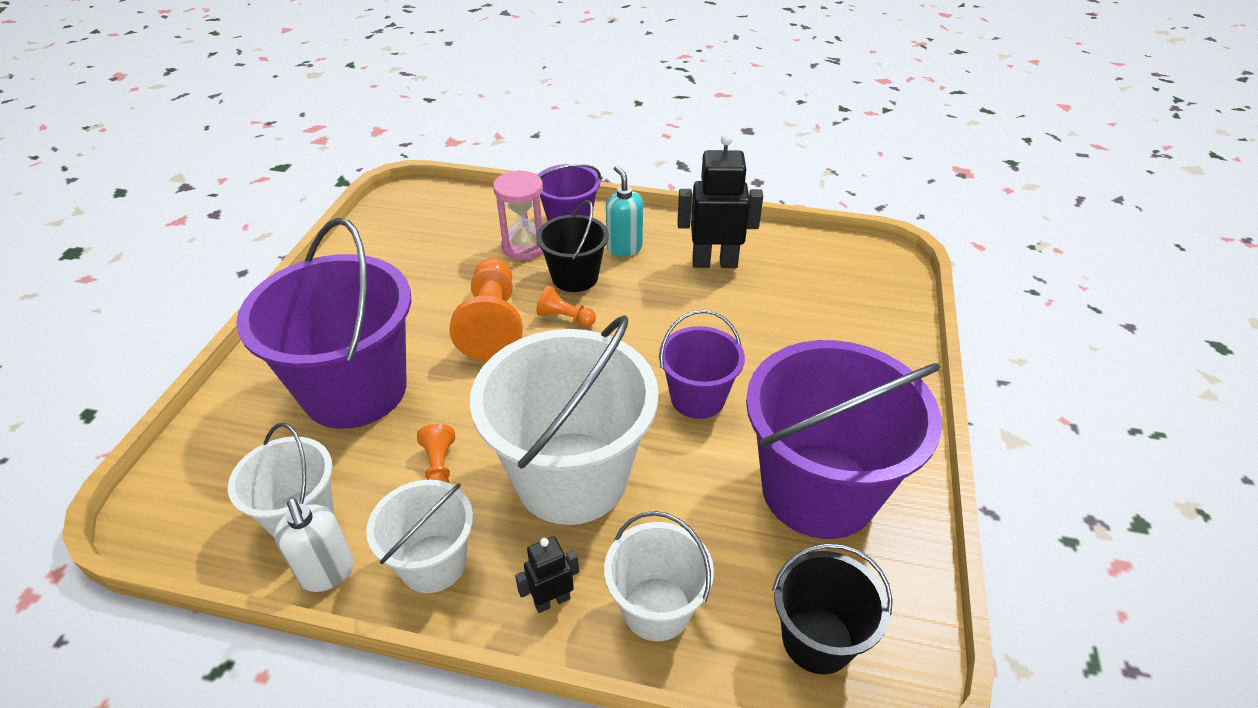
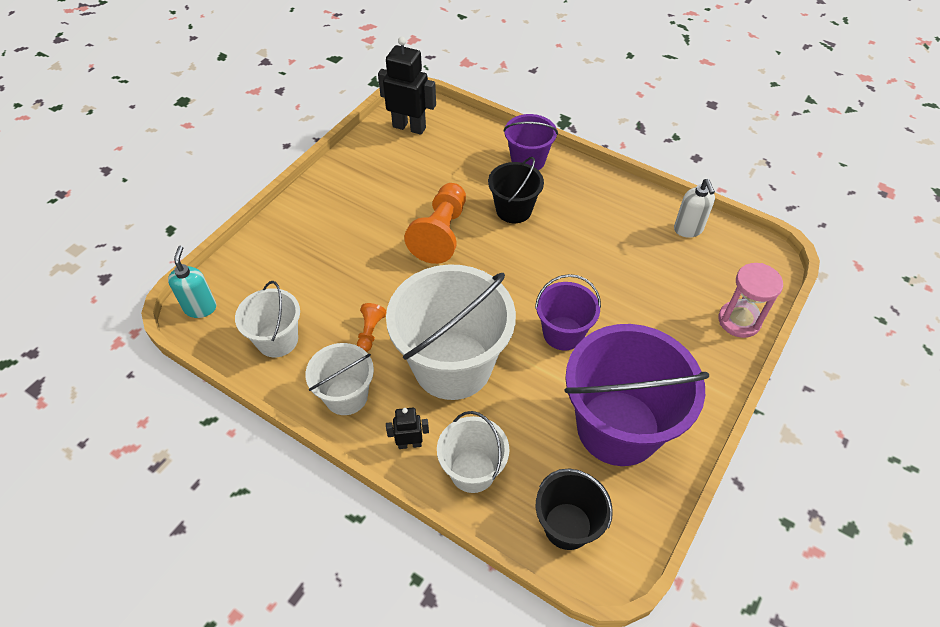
camera: 20 degrees right, 10 degrees up
purple bucket [236,218,411,429] -> none
white soap dispenser [274,498,354,592] -> white soap dispenser moved to [674,179,715,238]
pink hourglass [493,170,544,260] -> pink hourglass moved to [718,263,783,338]
orange pawn [536,286,596,326] -> none
turquoise soap dispenser [606,165,643,257] -> turquoise soap dispenser moved to [168,246,216,318]
black robot [677,134,763,268] -> black robot moved to [378,37,436,135]

